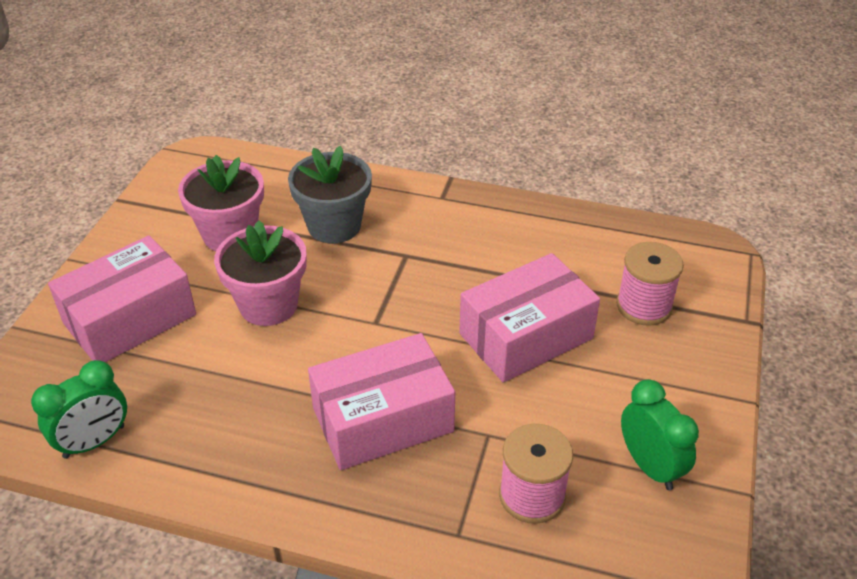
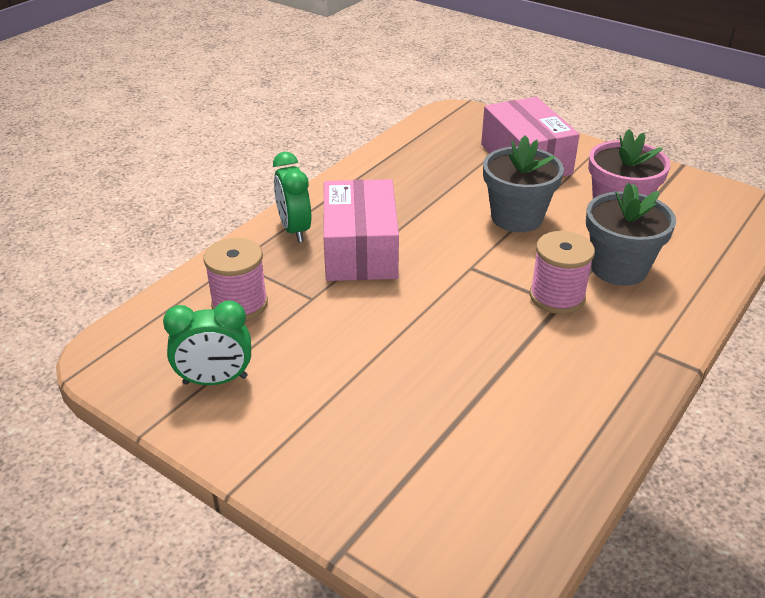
camera: 110 degrees right, 5 degrees down
green clock [31,360,127,459] -> green clock moved to [273,152,311,242]
pink flower pot [214,221,307,326] -> grey flower pot [483,136,564,232]
pink box [459,253,600,383] -> none
pink spool [616,242,684,326] -> pink spool moved to [530,231,595,314]

